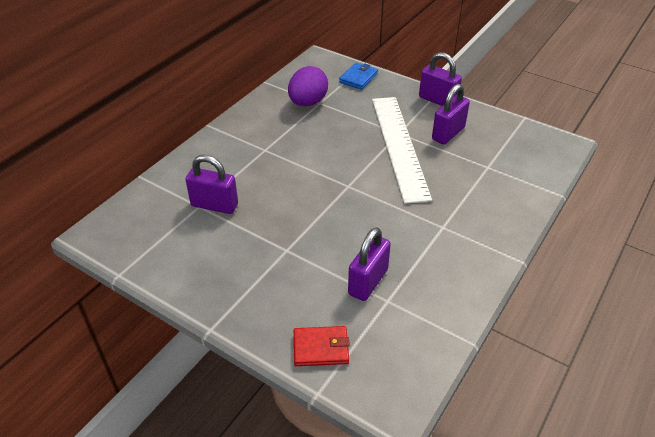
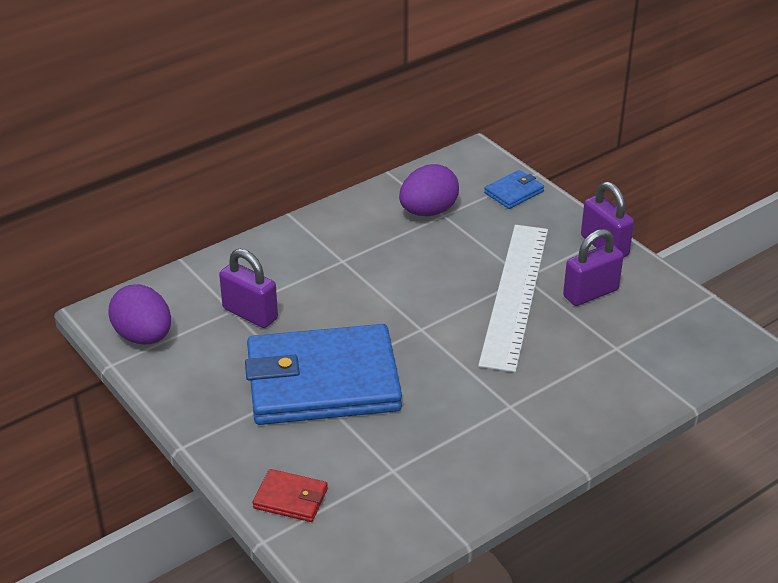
camera: 20 degrees right, 5 degrees down
purple padlock [348,227,391,301] -> none
none -> purple egg [109,284,171,345]
none -> blue wallet [245,324,402,425]

